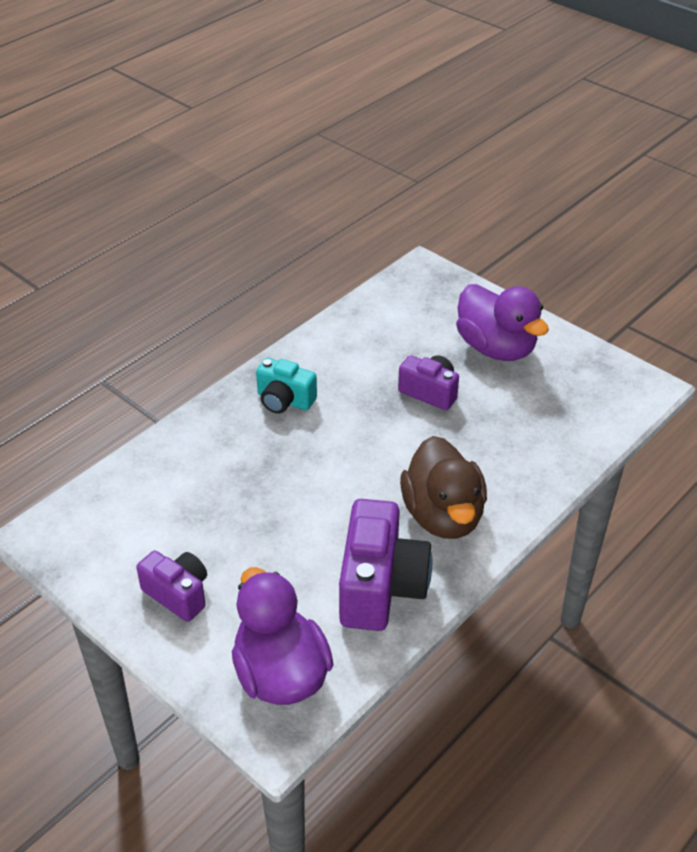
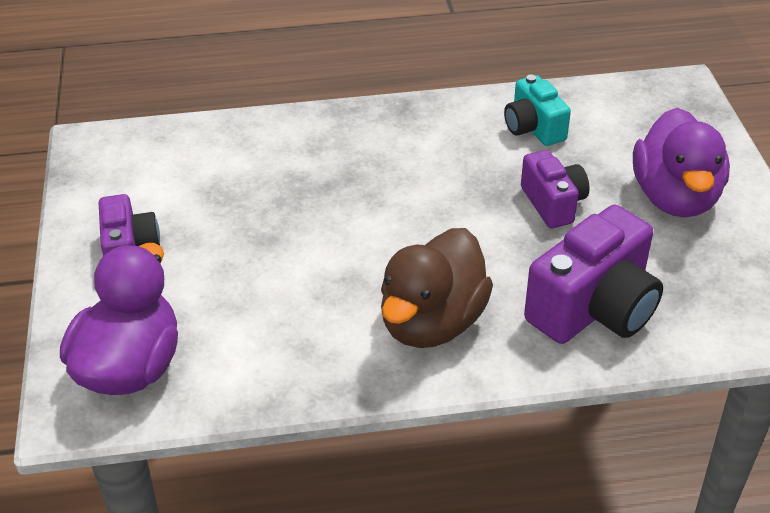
camera: 40 degrees right, 0 degrees up
turquoise camera [256,358,317,414] -> turquoise camera moved to [504,75,571,146]
purple camera [339,499,432,631] -> purple camera moved to [524,205,663,344]

